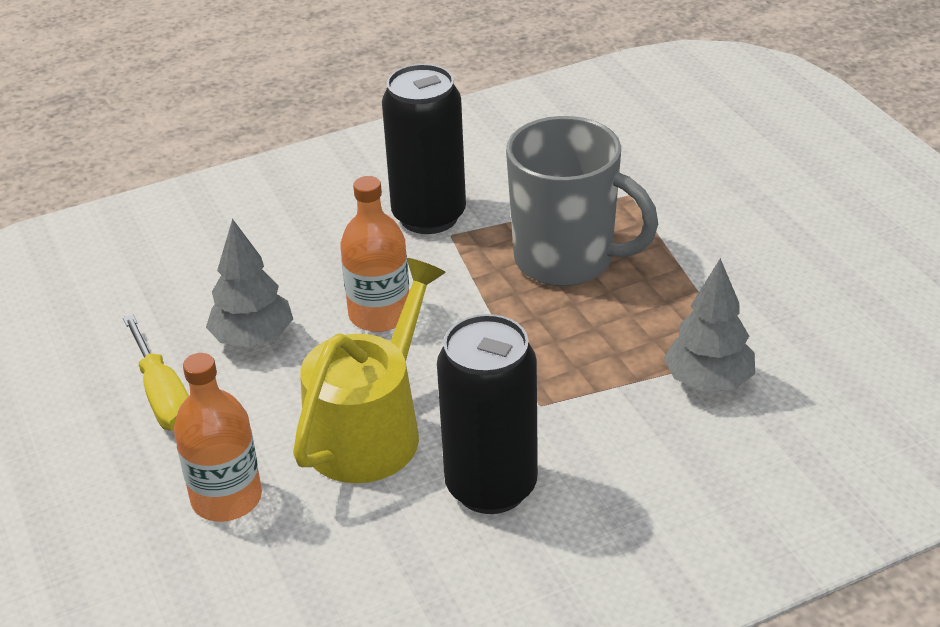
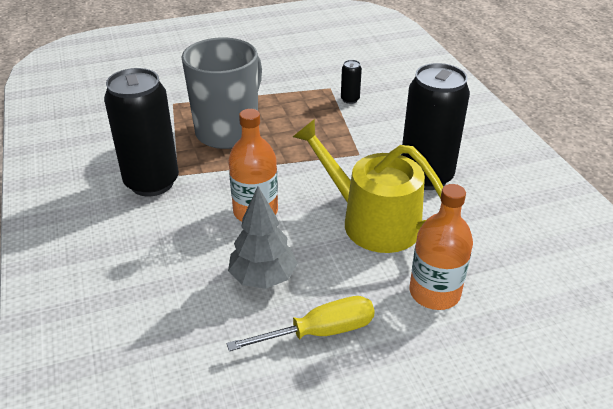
camera: 85 degrees left, 0 degrees up
grey tree [664,258,755,391] -> black can [341,60,362,104]

